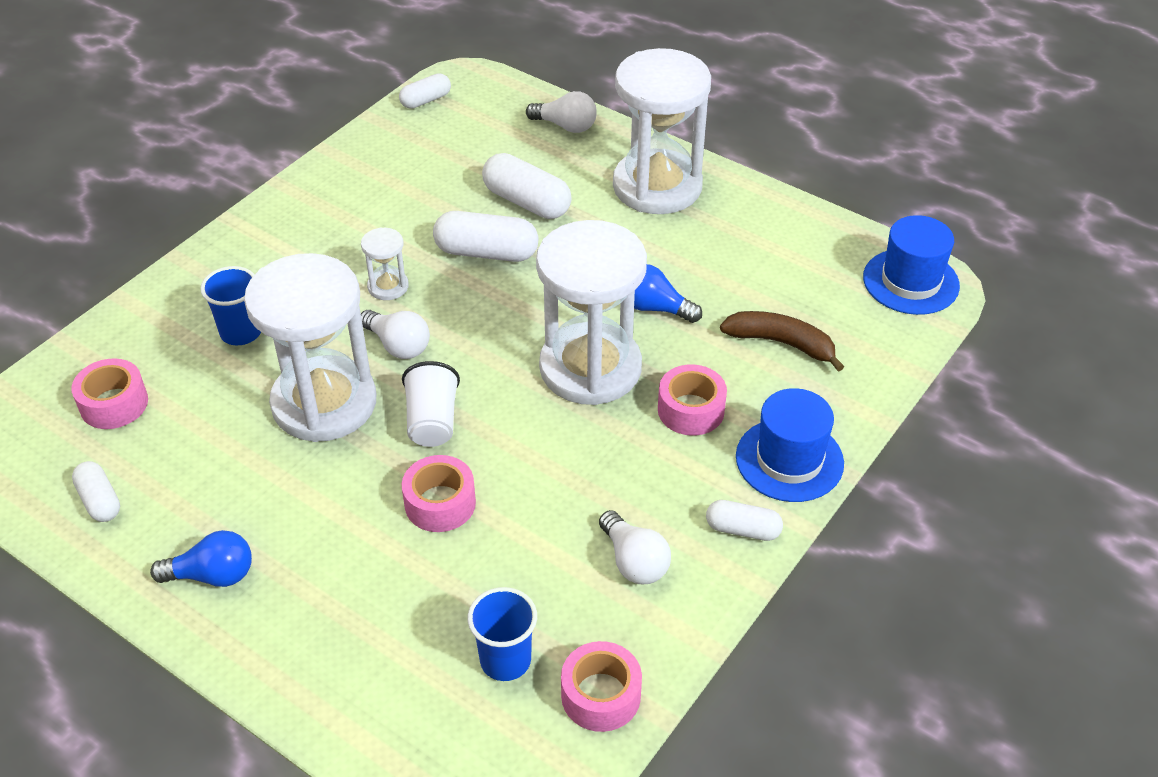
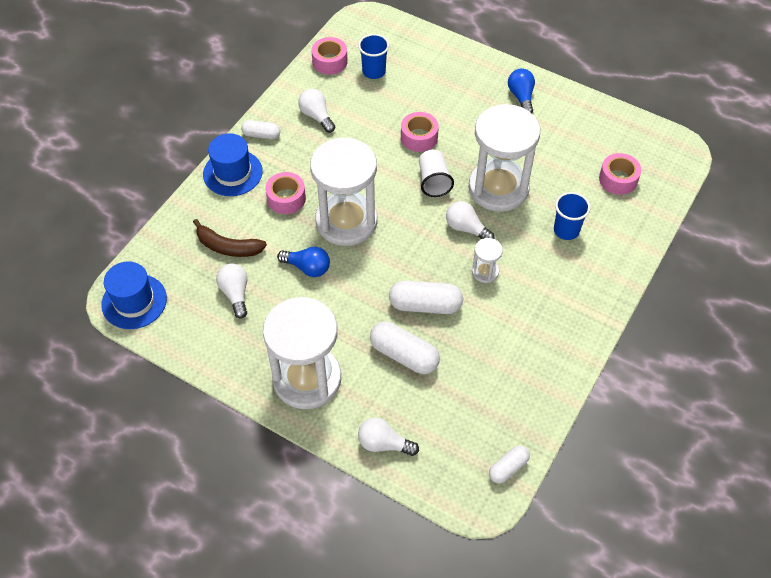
camera: 175 degrees right, 10 degrees up
white capsule [72,461,120,522] -> none
blue light bulb [150,530,252,587] -> blue light bulb turned 90 degrees clockwise [508,68,535,113]
none -> white light bulb [216,264,248,319]

